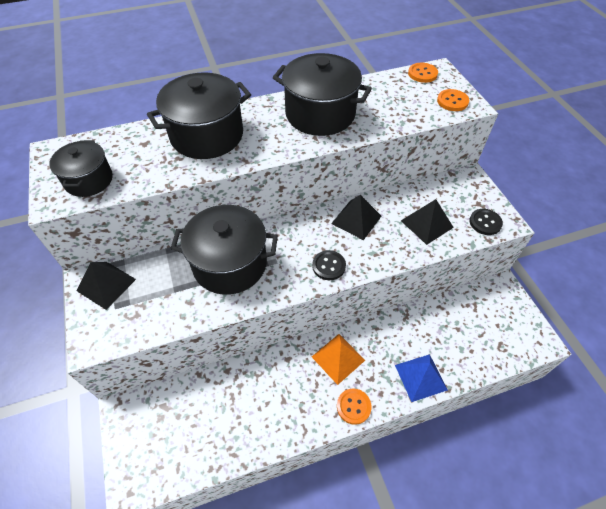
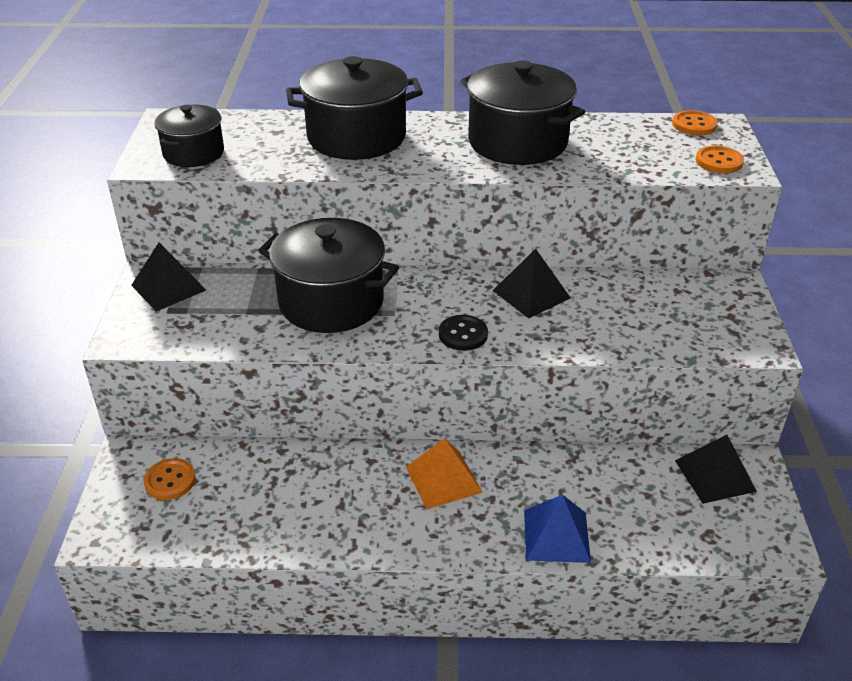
camera: 20 degrees right, 15 degrees down
orange button [337,389,372,425] -> orange button moved to [144,458,196,500]
black pyramid [401,199,454,245] -> black pyramid moved to [675,435,757,504]
black button [469,209,503,235] -> none

